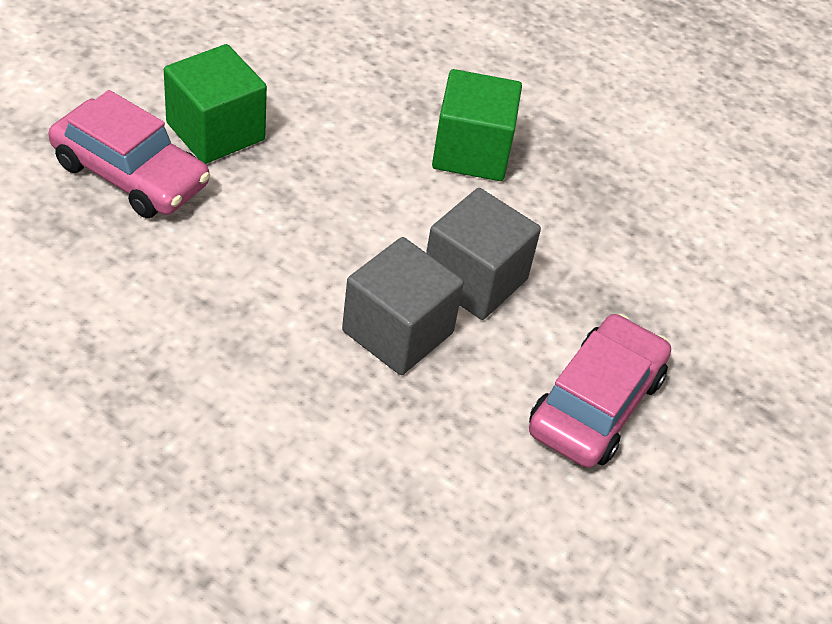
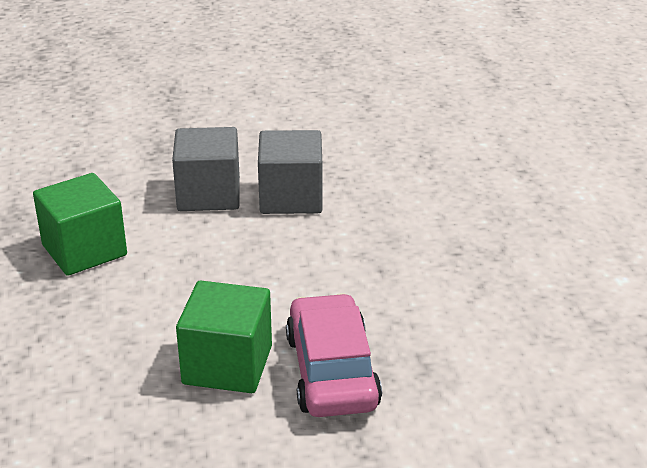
camera: 125 degrees left, 15 degrees down
pink car [529,314,671,468] -> none

